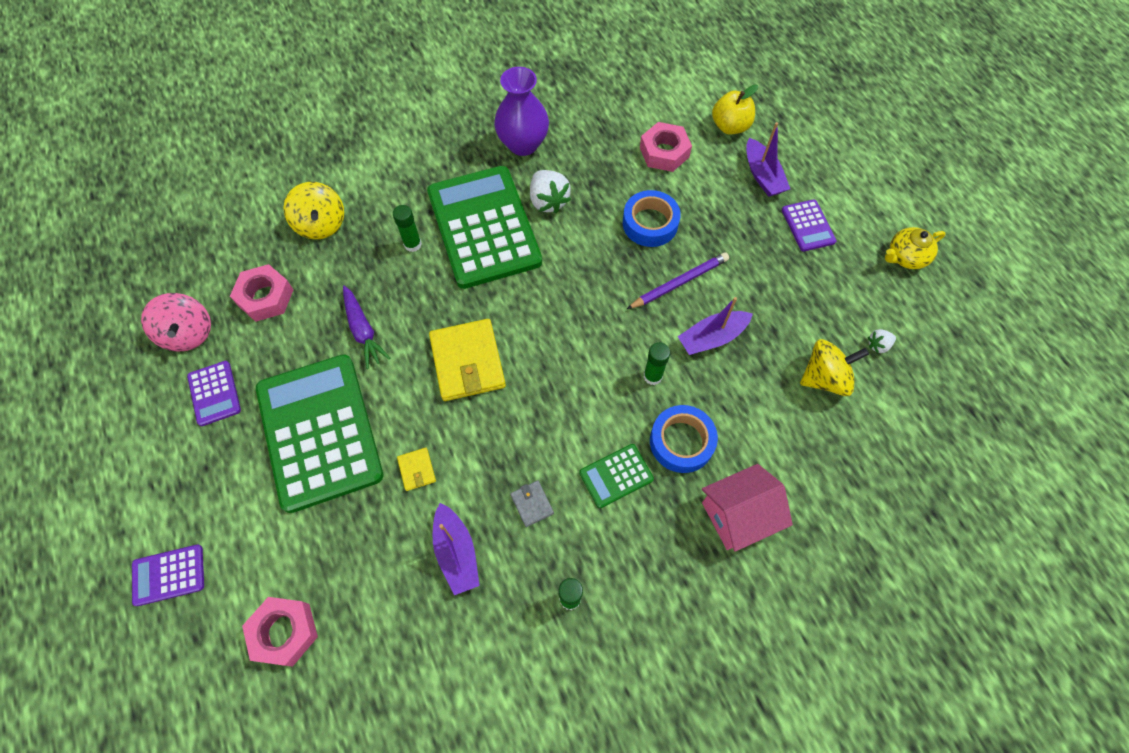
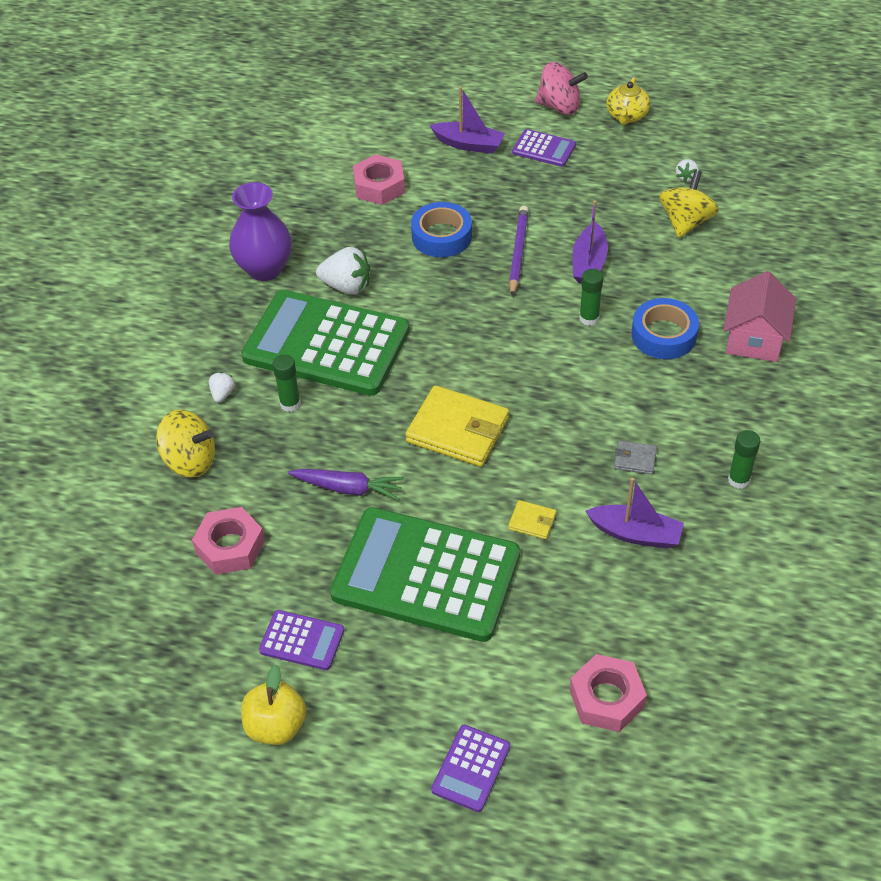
camera: 50 degrees left, 15 degrees down
pink spinning top [141,293,211,352] -> pink spinning top moved to [535,62,588,115]
green calculator [579,444,654,508] -> none
yellow apple [712,85,758,135] -> yellow apple moved to [241,665,306,745]
none -> white strawberry [209,372,235,403]

